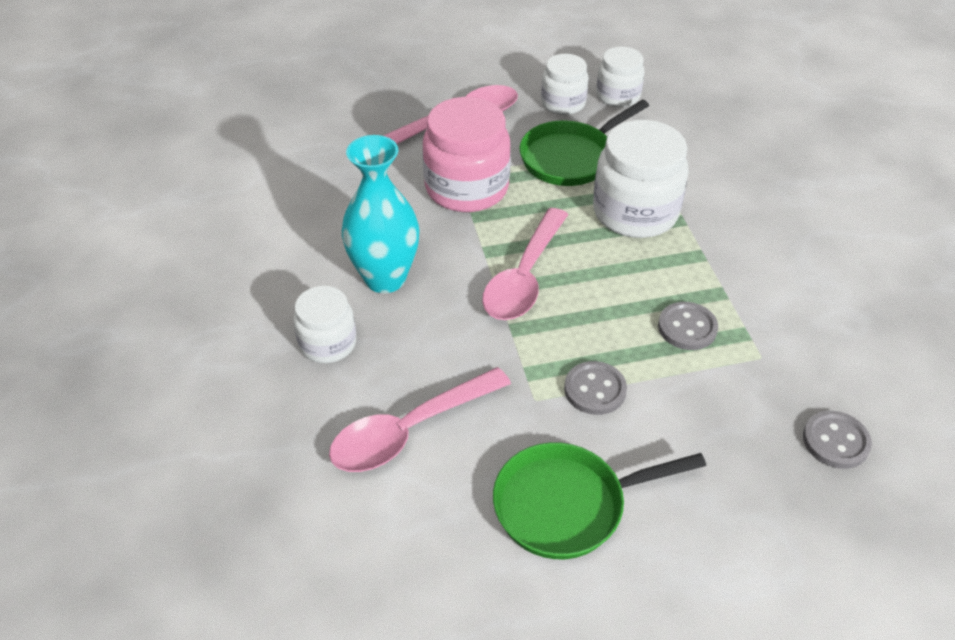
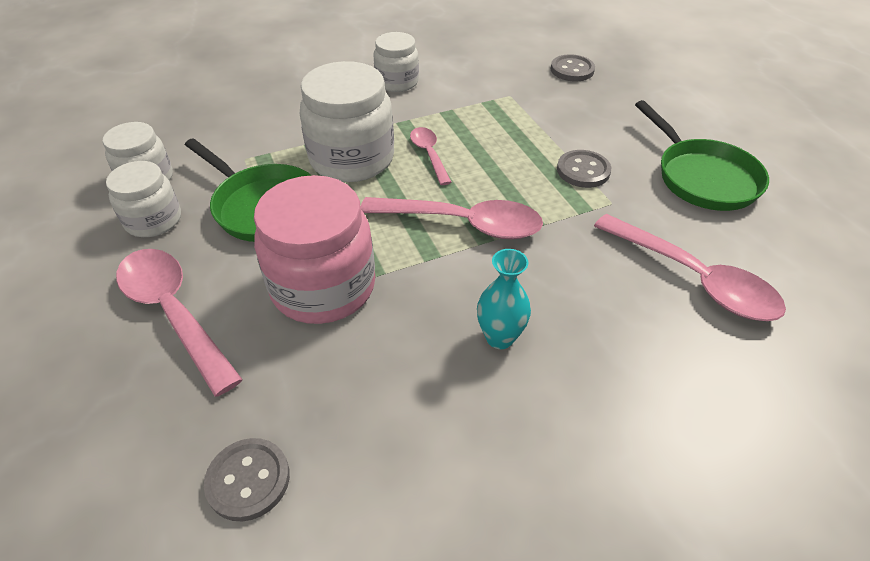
camera: 100 degrees left, 0 degrees up
white jar [293,286,357,363] -> white jar moved to [373,32,419,92]
turquoise vase [342,135,419,293] -> turquoise vase [477,249,531,349], size x0.56
grey button [658,302,718,350] -> grey button moved to [204,438,290,521]
none -> pink spoon [410,127,452,185]

